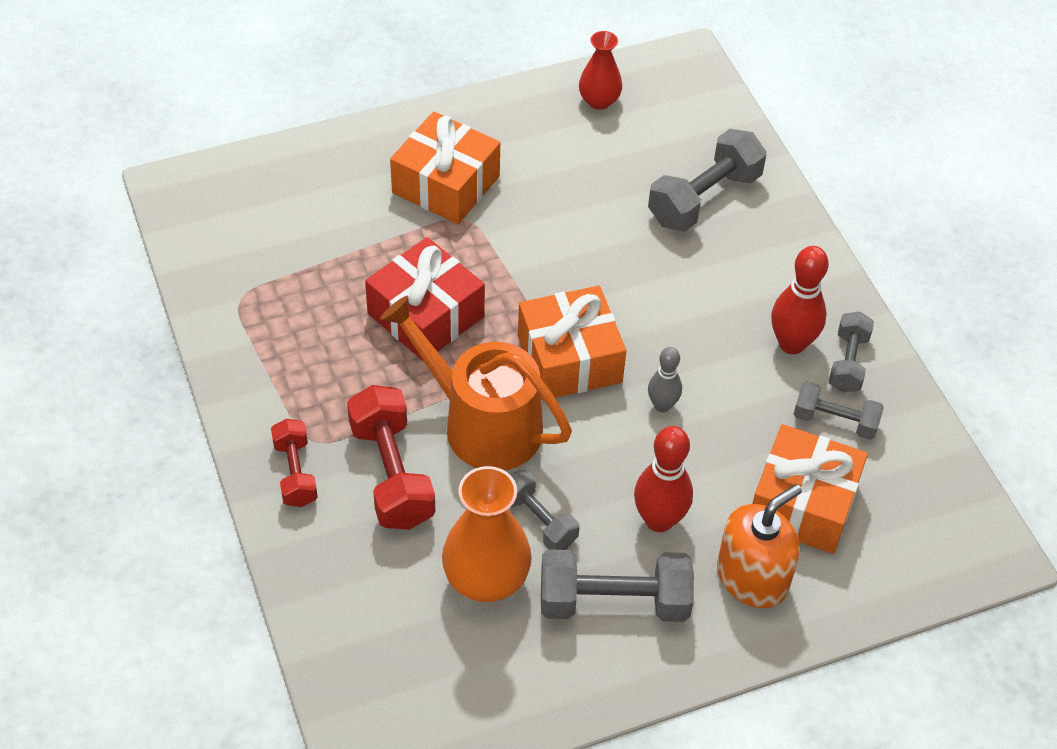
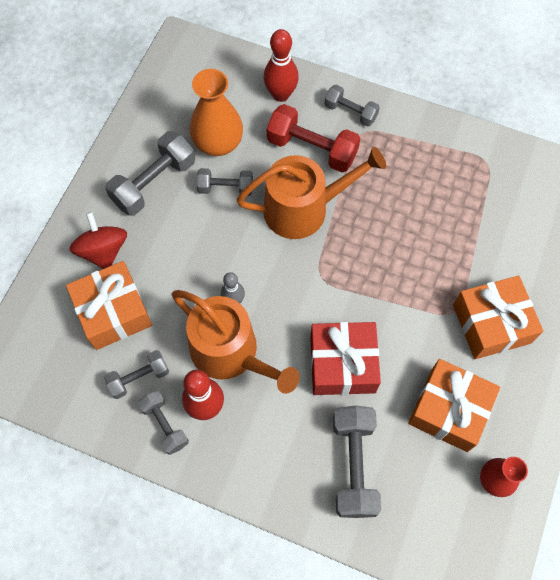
camera: 135 degrees right, 15 degrees up
red dumbbell [271,418,318,507] -> grey dumbbell [325,85,380,127]
red gift [365,237,485,361] -> red gift moved to [310,322,381,395]
orange gift [518,286,626,400] -> orange gift moved to [408,359,500,452]
red bowling pin [634,426,693,532] -> red bowling pin moved to [264,29,299,102]
orange soap dispenser [717,484,802,608] -> red spinning top [70,212,127,269]
none -> orange watering can [171,290,300,394]

